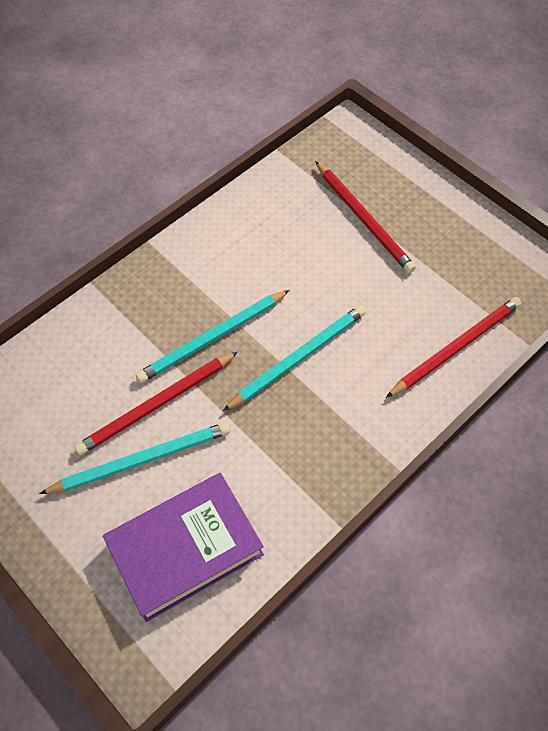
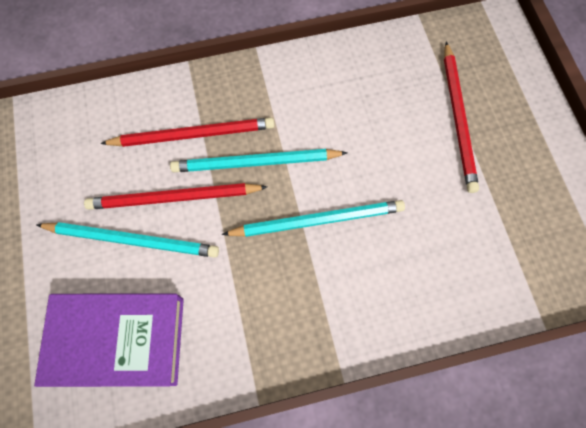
camera: 30 degrees right, 10 degrees up
red pencil [386,297,522,398] -> red pencil moved to [100,117,274,147]

